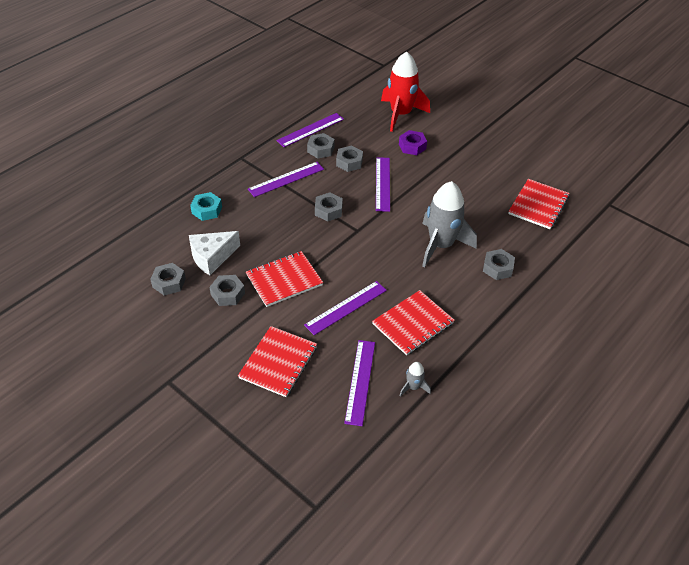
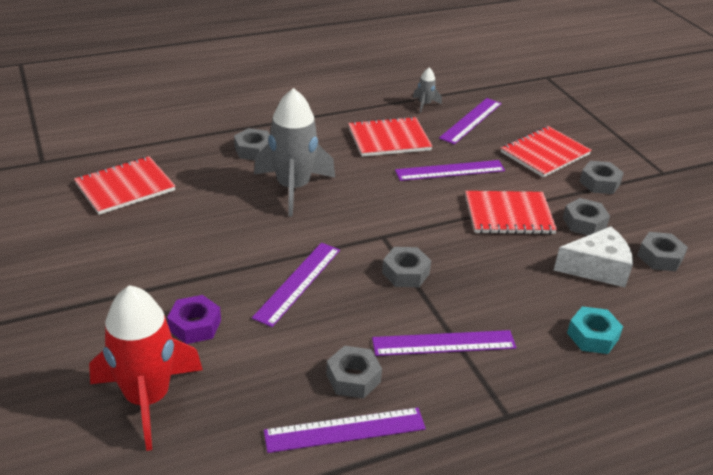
camera: 155 degrees left, 10 degrees down
grey nut [336,146,363,172] -> grey nut moved to [580,161,624,194]

